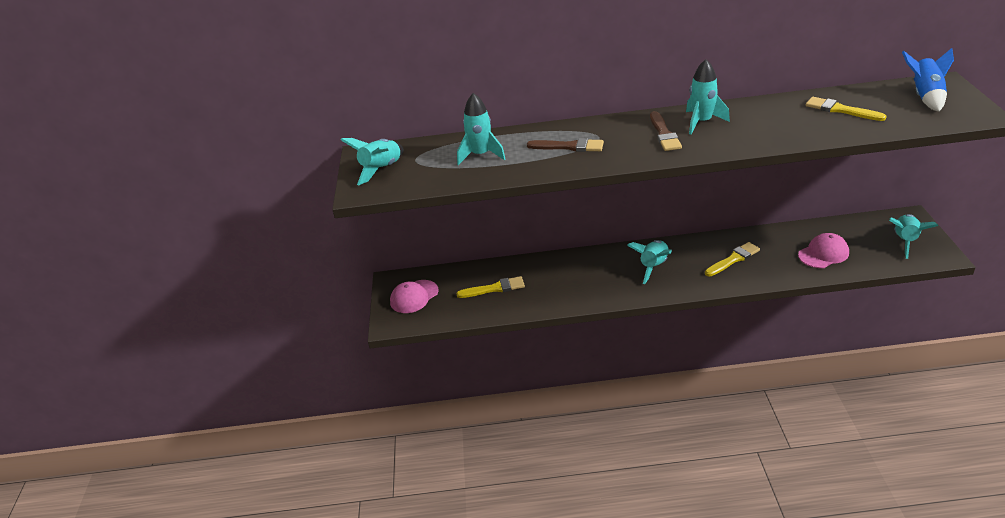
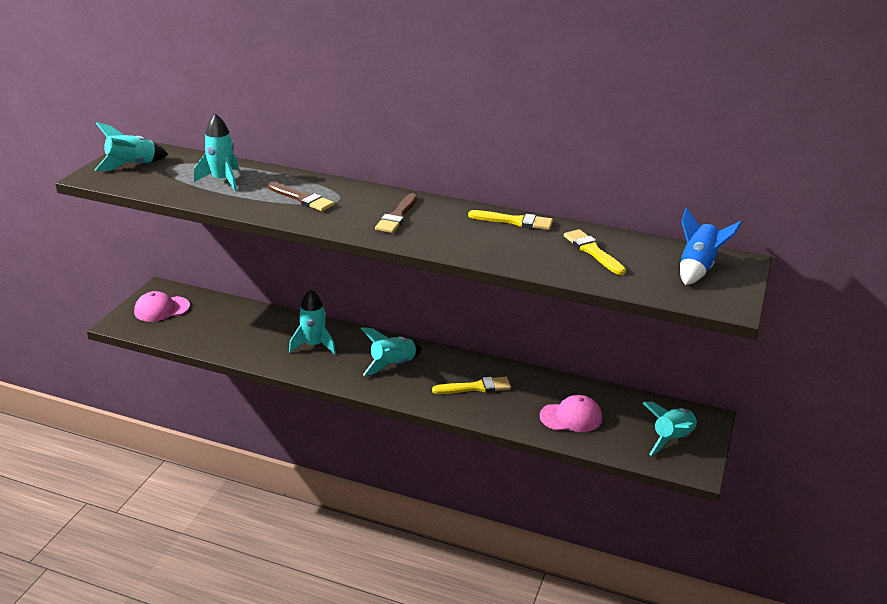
camera: 20 degrees right, 5 degrees down
yellow brush [456,276,525,298] -> yellow brush moved to [468,210,553,230]
turquoise rocket [686,59,730,134] -> turquoise rocket moved to [289,289,336,354]

